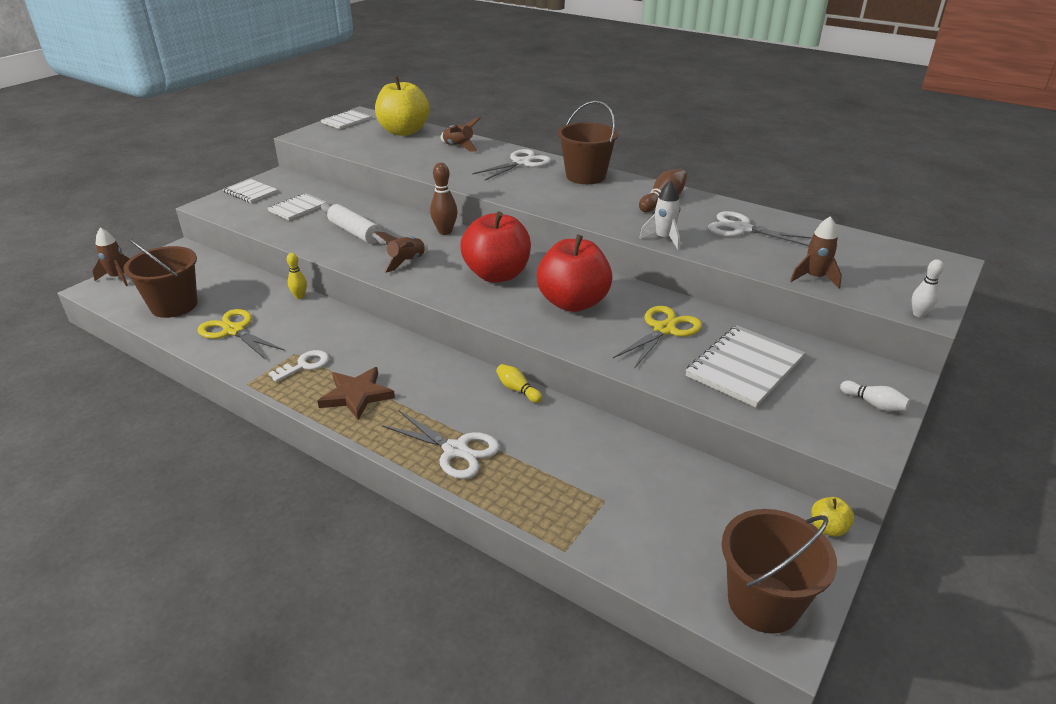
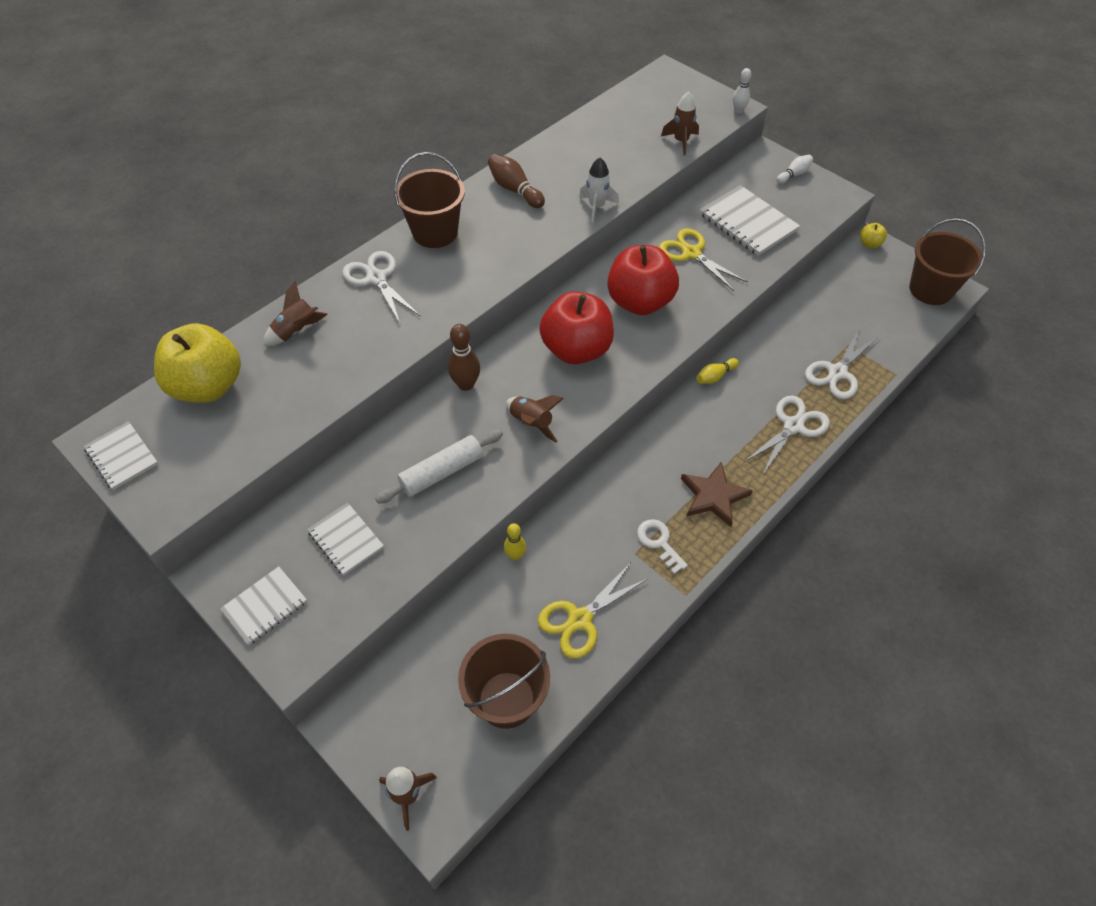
camera: 80 degrees left, 20 degrees up
white scissors [708,211,812,246] -> white scissors moved to [805,328,879,399]

